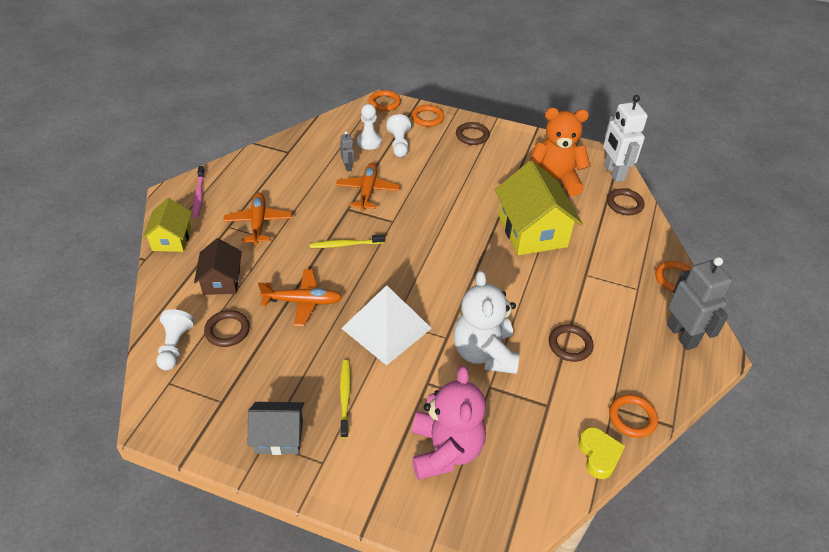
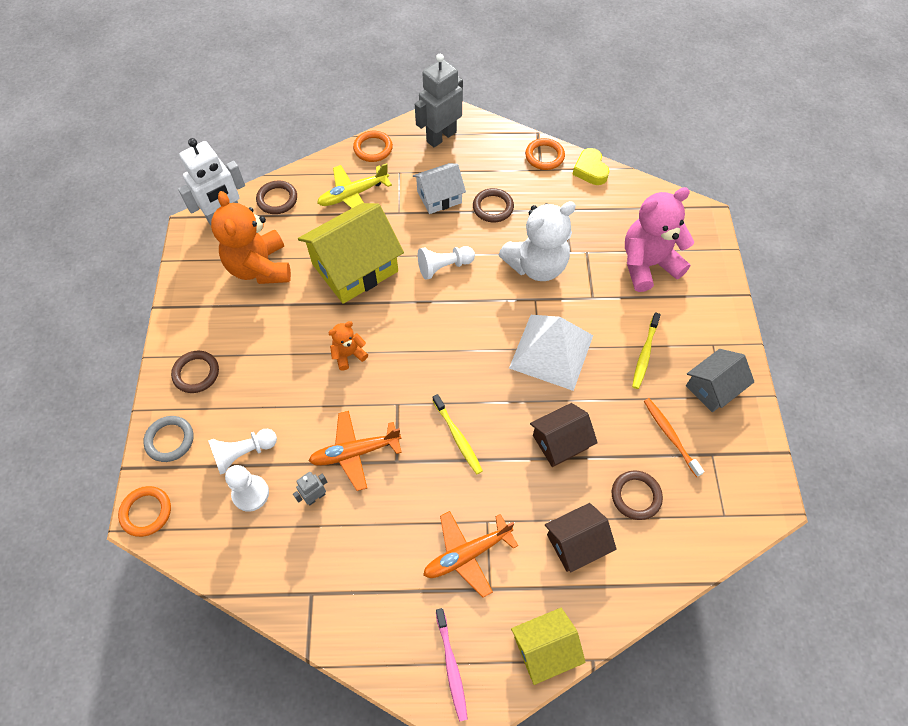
camera: 110 degrees left, 15 degrees up
white pawn [156,309,194,370] -> white pawn moved to [418,246,475,280]
pink toothbrush [193,166,205,218] -> pink toothbrush turned 105 degrees clockwise [436,608,468,722]
grey house [248,402,304,455] -> grey house turned 75 degrees clockwise [686,349,754,412]
orange plane [258,269,342,326] -> brown house [530,403,598,467]
yellow toothbrush [340,360,351,438] -> yellow toothbrush turned 45 degrees counterclockwise [632,312,661,389]
orange ring [411,105,444,127] -> grey ring [143,416,193,462]
yellow heart [578,427,625,479] -> yellow heart turned 75 degrees counterclockwise [572,148,609,185]
none -> yellow plane [317,163,392,208]
none -> orange teddy bear [329,321,368,371]
none -> white house [413,163,466,214]
none -> orange toothbrush [644,398,704,477]

